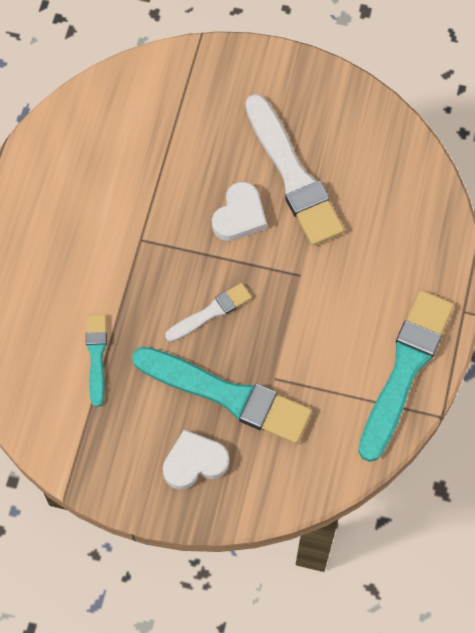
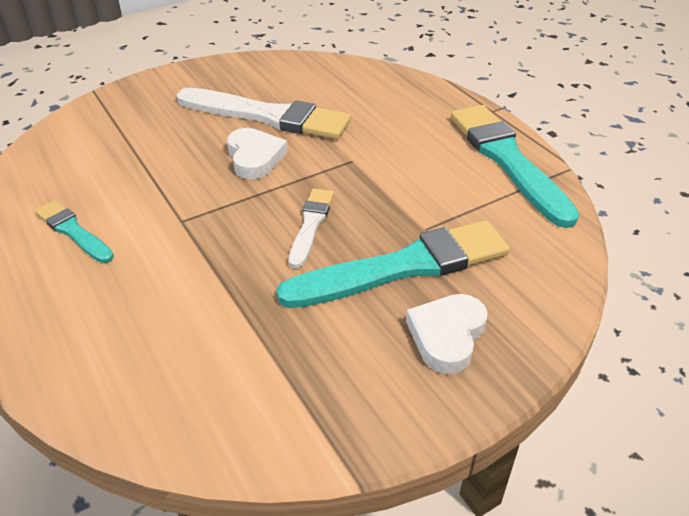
camera: 45 degrees left, 25 degrees down
turquoise brush [86,314,107,407] -> turquoise brush moved to [35,200,114,263]

